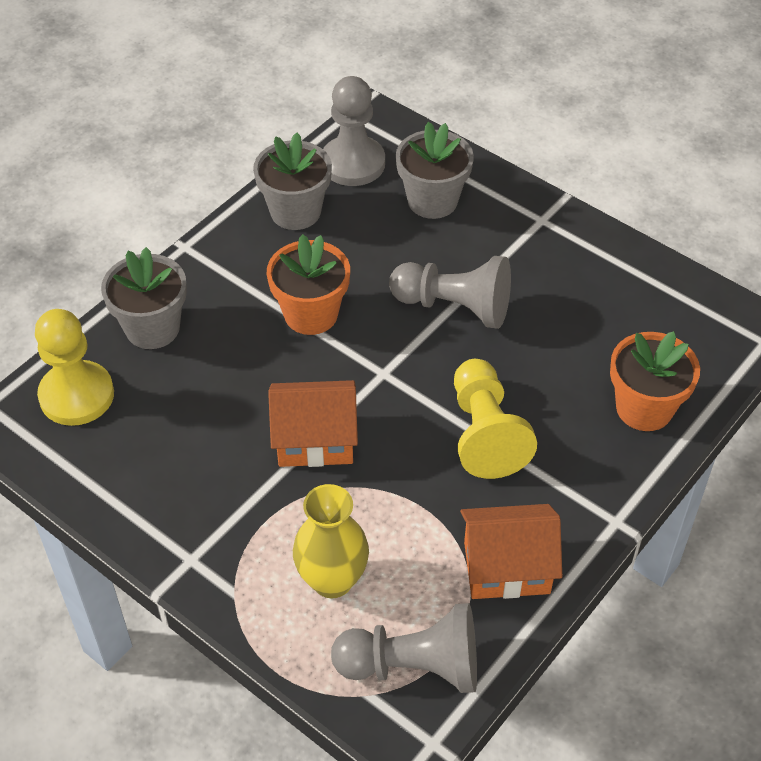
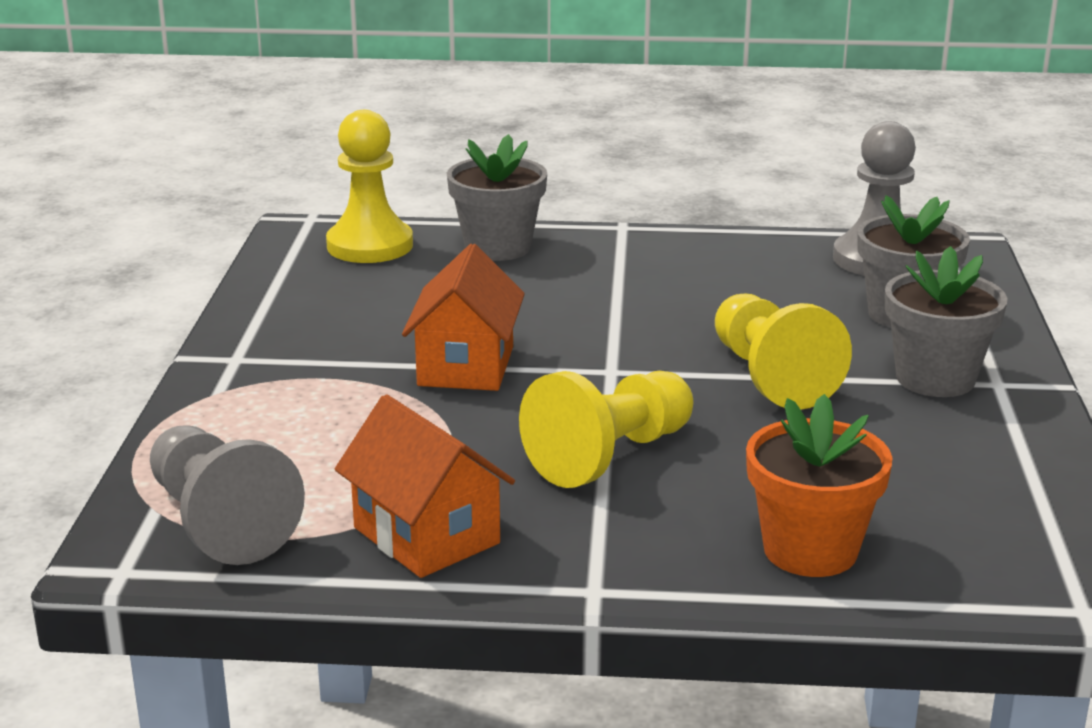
camera: 55 degrees right, 25 degrees down
grey flower pot [253,133,332,230] -> grey flower pot moved to [885,246,1007,397]
orange flower pot [267,234,350,335] -> none
orange house [268,380,358,467] -> orange house turned 45 degrees clockwise [402,244,525,391]
yellow vase [293,484,369,598] -> none
grey pawn [389,256,511,329] -> yellow pawn [715,294,852,410]

